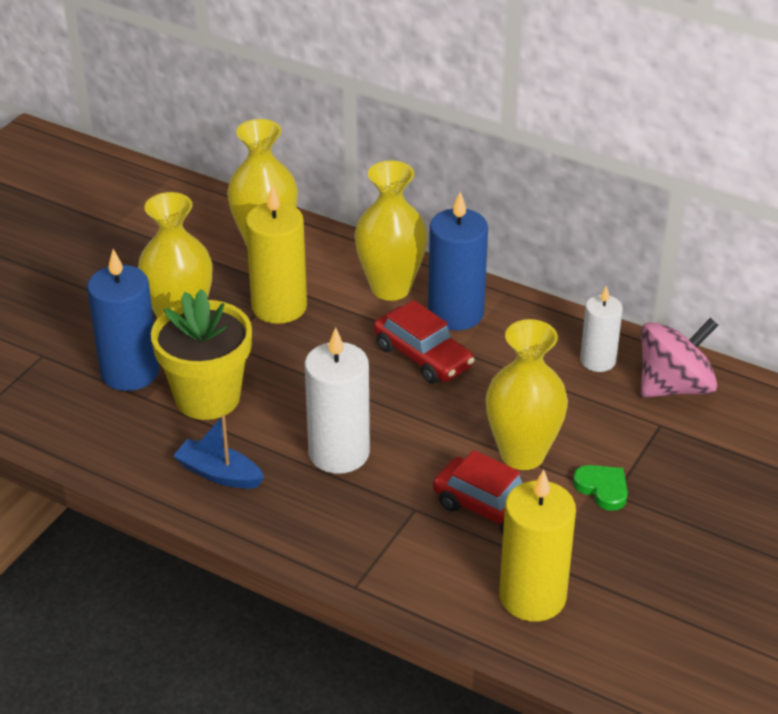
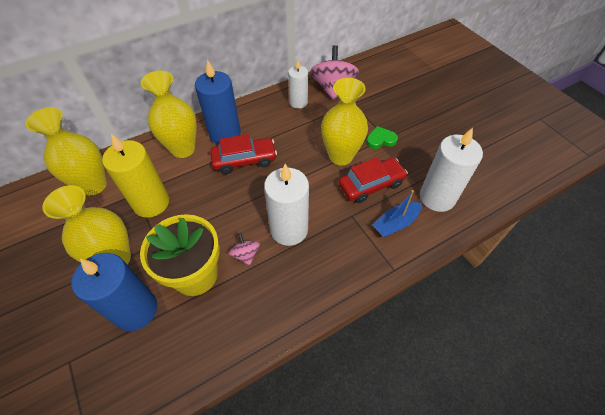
camera: 60 degrees left, 15 degrees up
blue boat [173,415,265,489] -> blue boat moved to [372,190,422,237]
yellow candle [499,469,576,622] -> white candle [420,127,483,212]
none -> pink spinning top [229,233,260,265]

